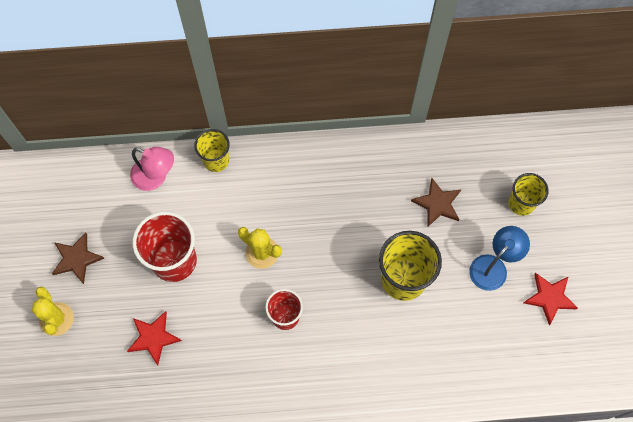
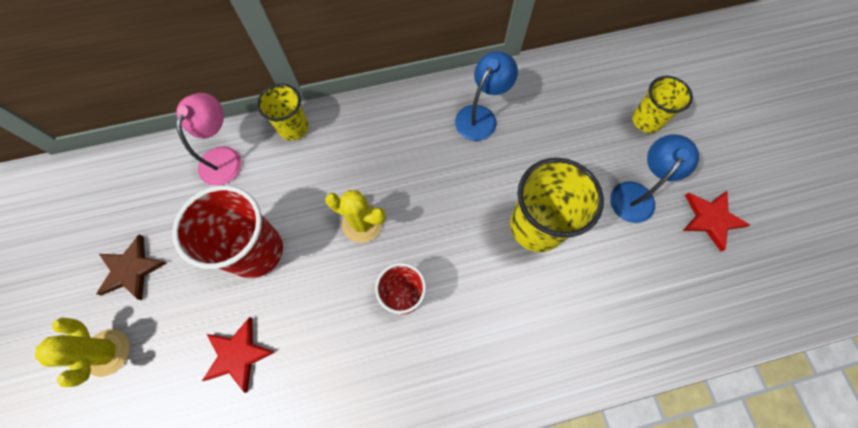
camera: 10 degrees left, 0 degrees up
pink lamp [130,147,174,191] -> pink lamp turned 90 degrees counterclockwise [176,93,242,186]
brown star [411,178,461,227] -> none
none -> blue lamp [455,51,518,141]

